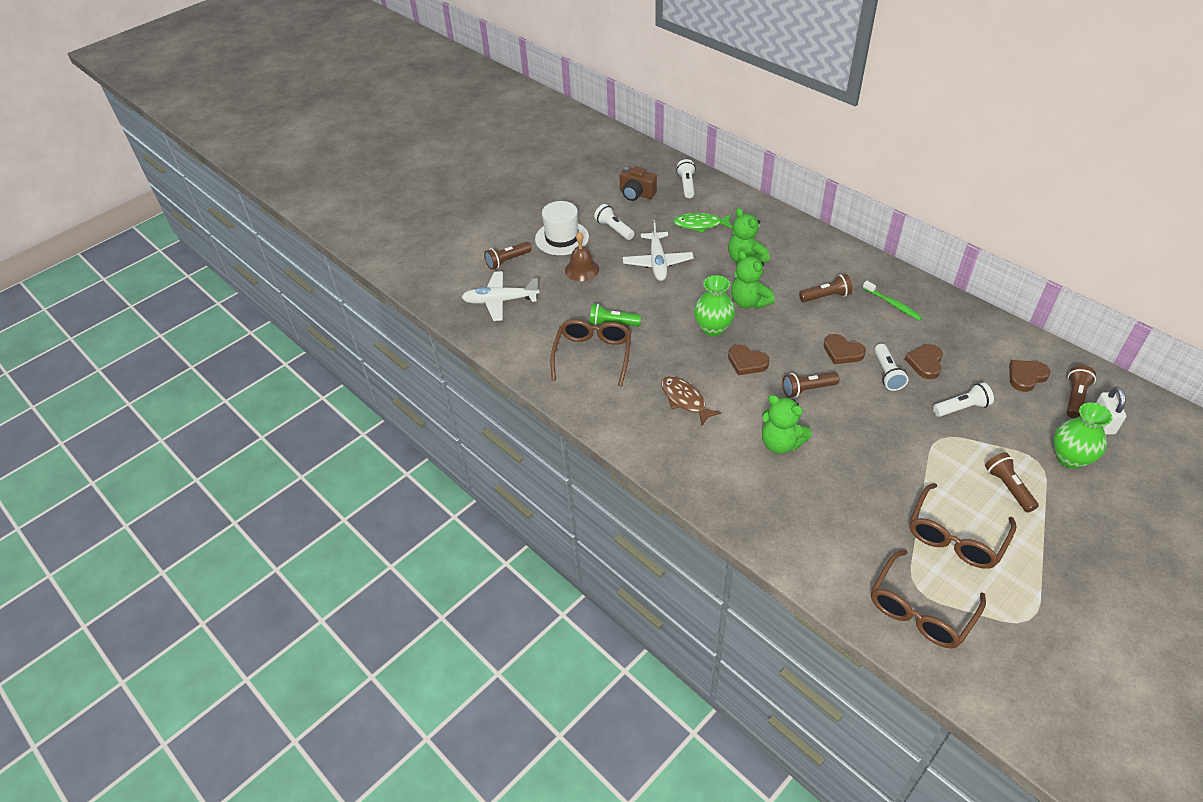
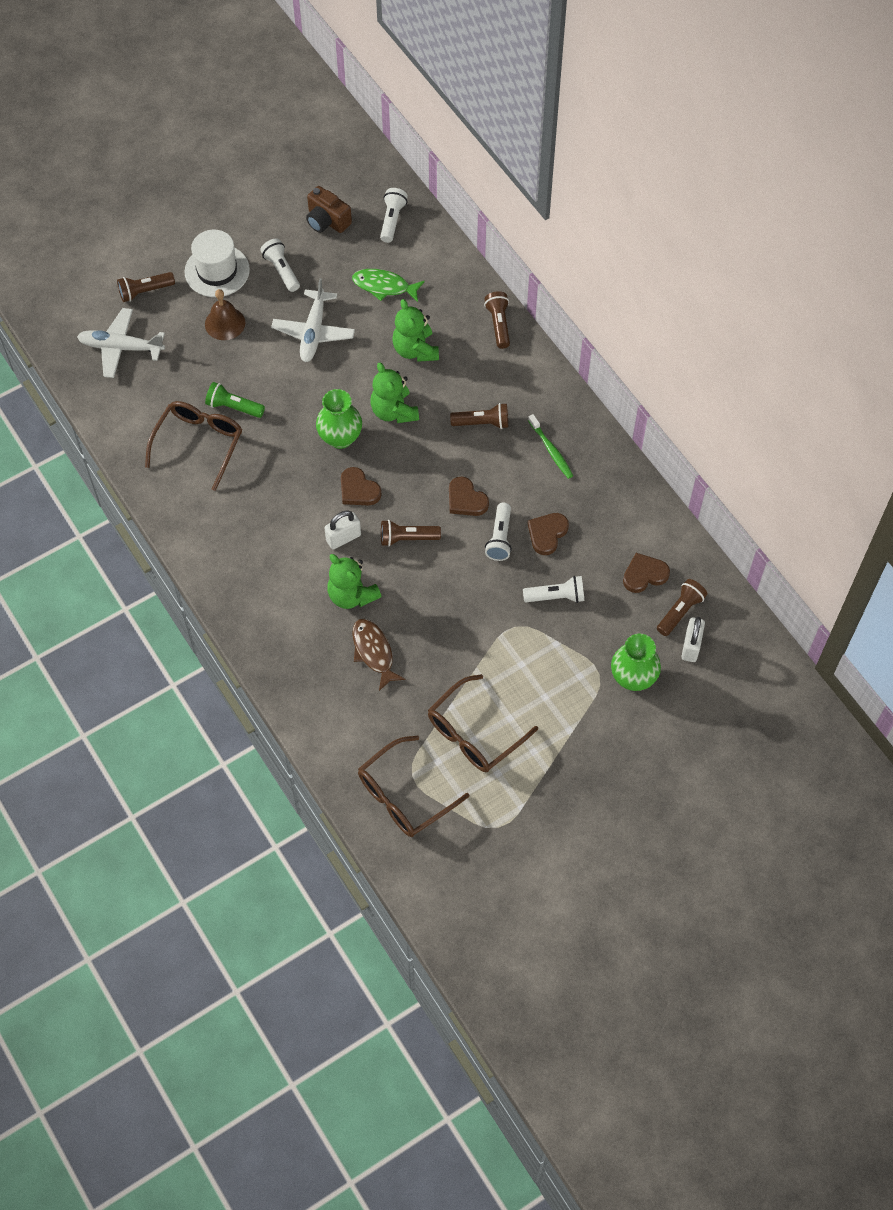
camera: 10 degrees right, 15 degrees up
brown fish [661,376,722,426] -> brown fish moved to [352,619,406,691]
brown flashlight [985,452,1039,513] -> brown flashlight moved to [484,291,510,349]
none -> white padlock [325,510,361,549]

